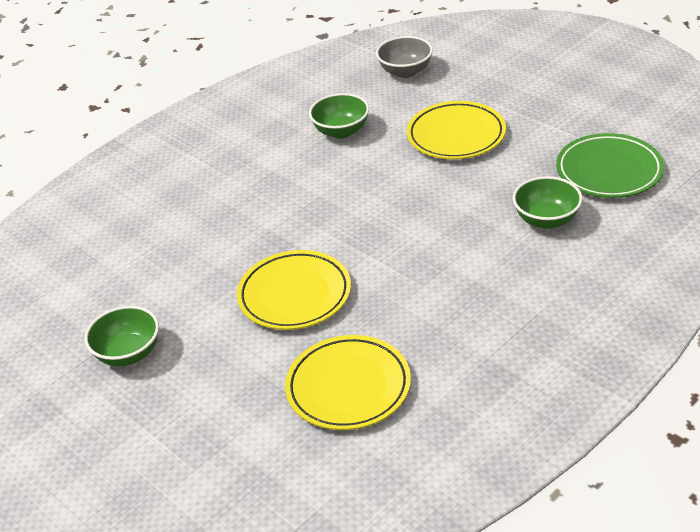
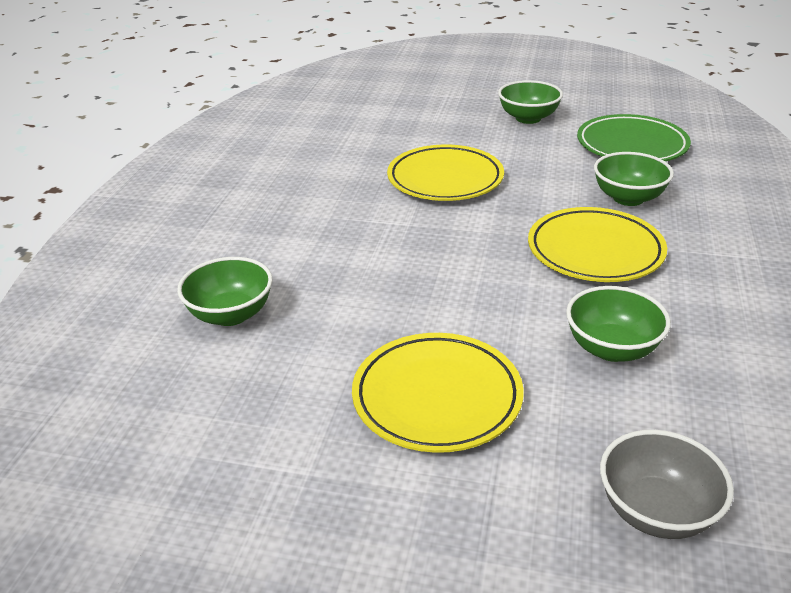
camera: 145 degrees right, 5 degrees down
yellow plate [285,335,411,430] -> yellow plate moved to [528,207,667,282]
green plate [556,133,664,198] -> green plate moved to [577,114,691,161]
none -> green bowl [594,152,674,206]

